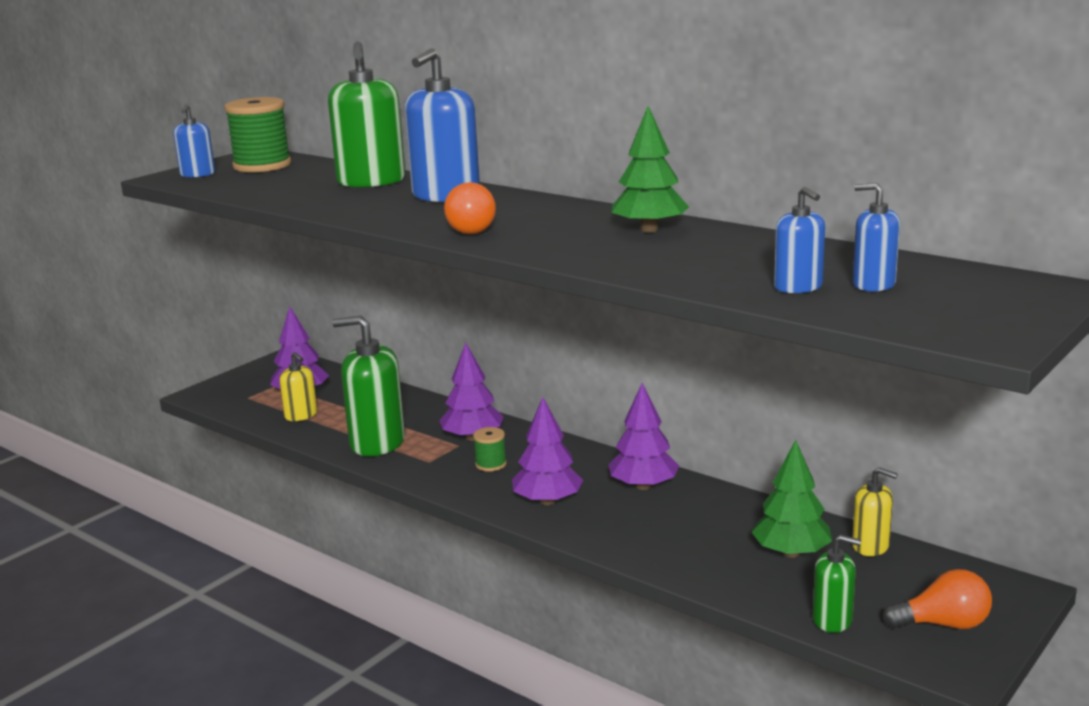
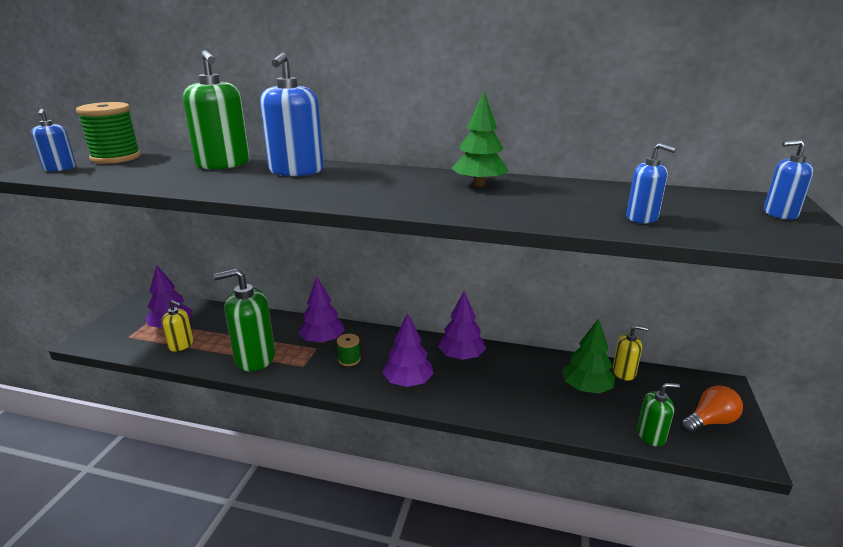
camera: 25 degrees left, 5 degrees up
orange light bulb [444,182,496,234] -> none
blue soap dispenser [853,183,900,292] -> blue soap dispenser moved to [764,140,814,220]

